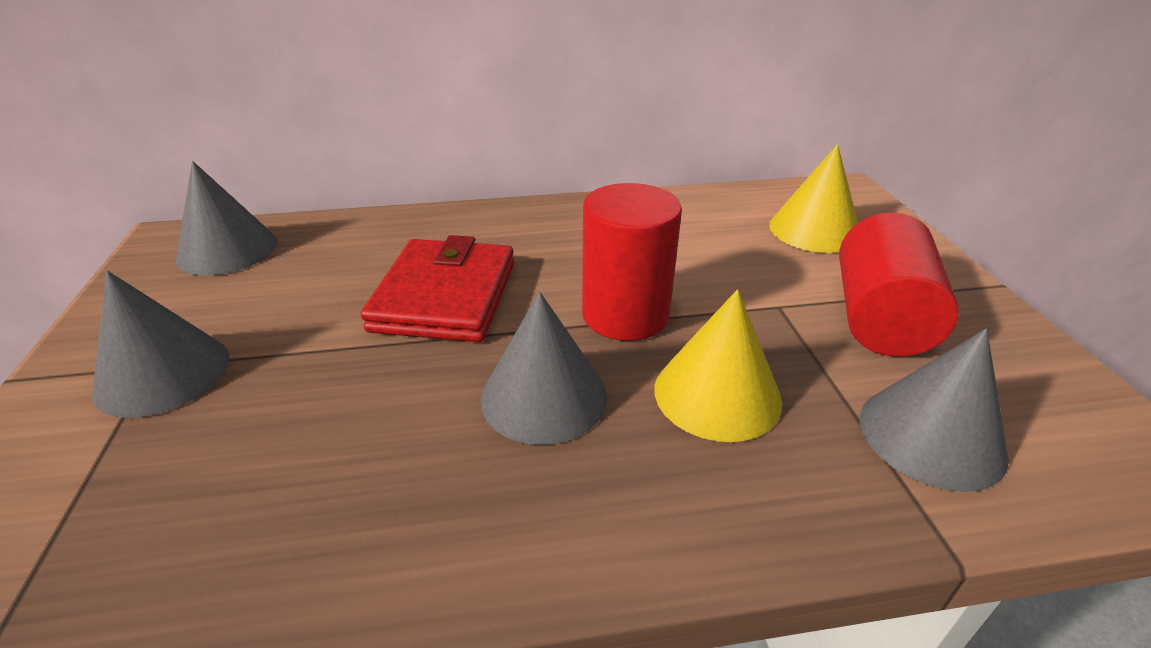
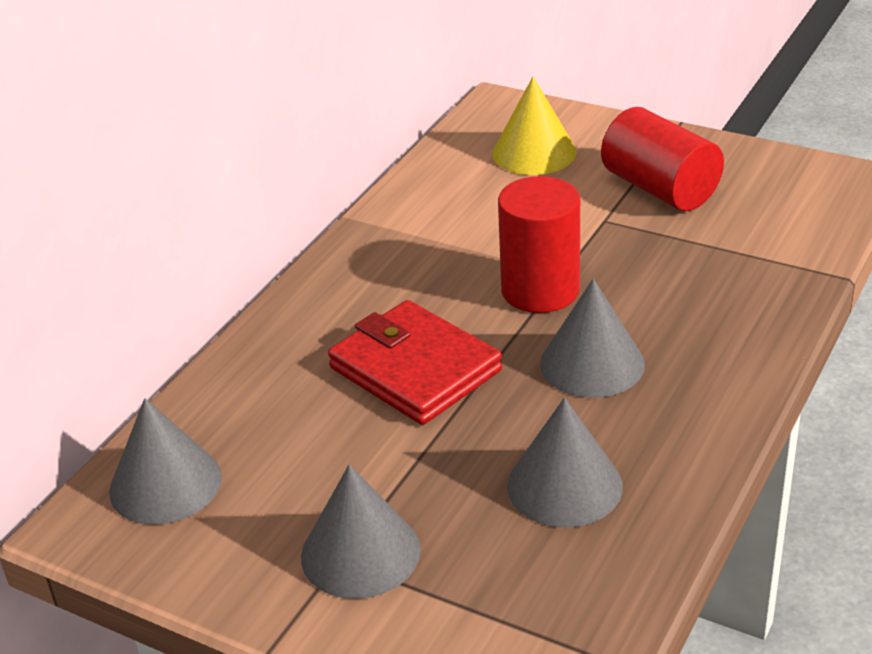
camera: 50 degrees left, 0 degrees up
yellow cone [654,290,782,442] -> none
grey cone [860,329,1009,492] -> grey cone moved to [507,398,623,528]

